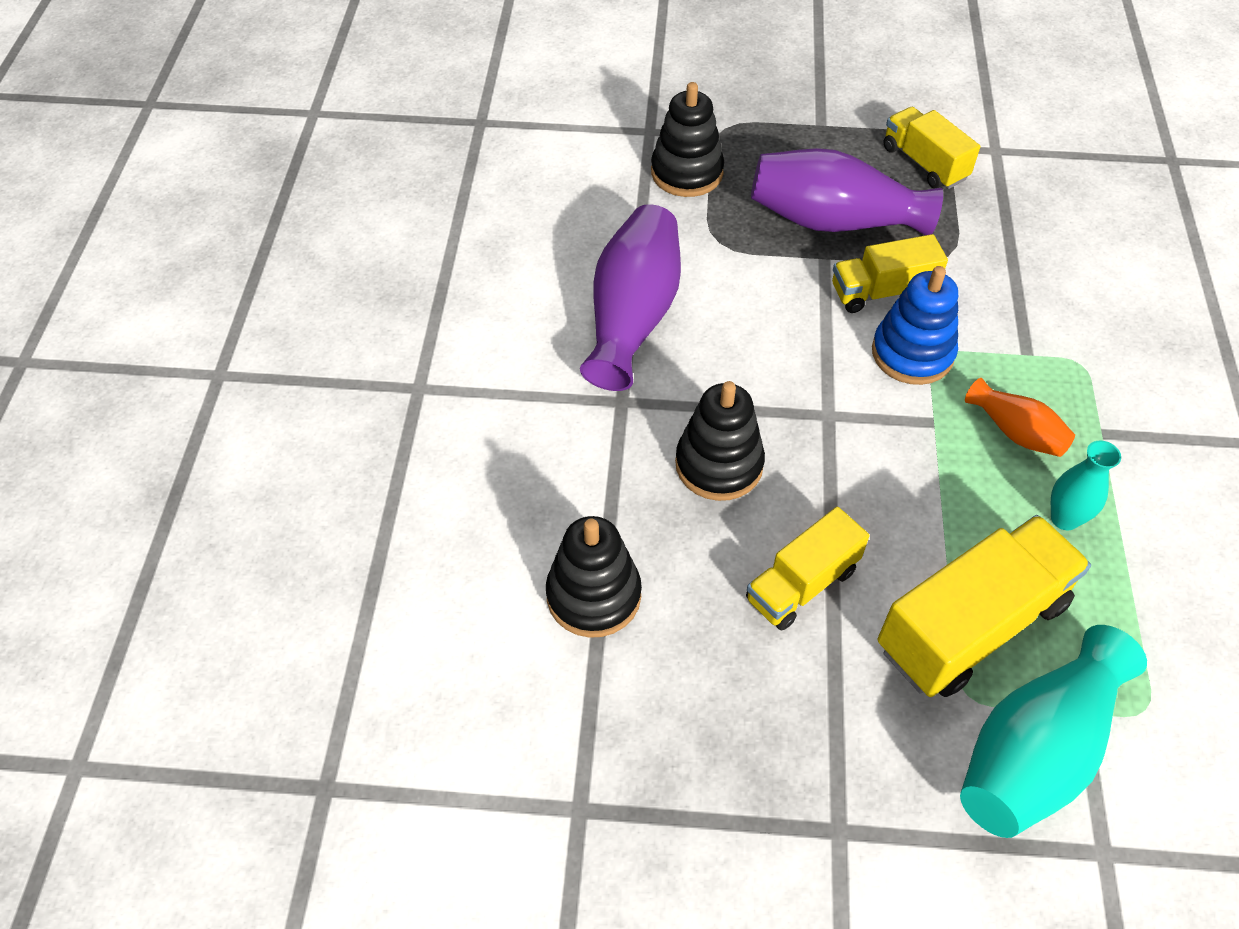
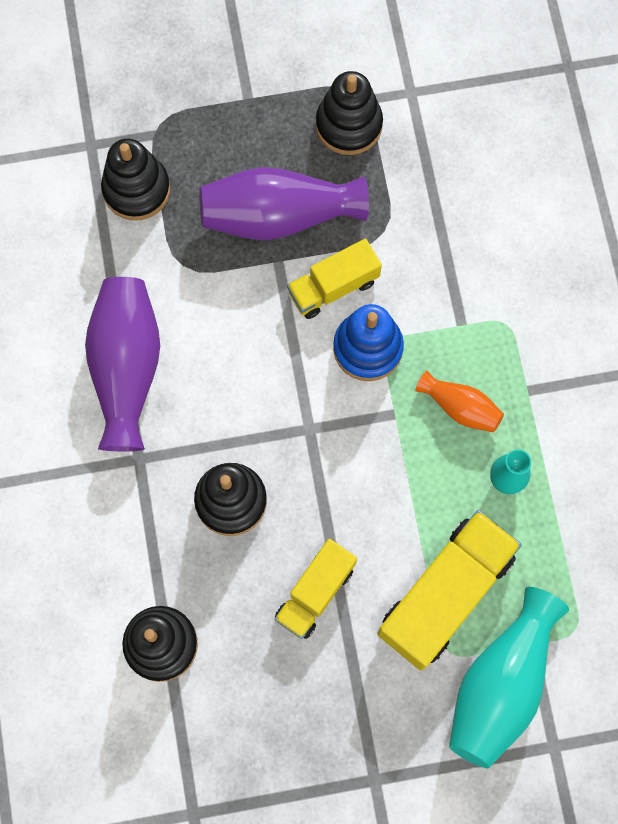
camera: 15 degrees left, 20 degrees up
yellow truck [884,107,981,189] -> black stacking toy [316,71,383,155]

